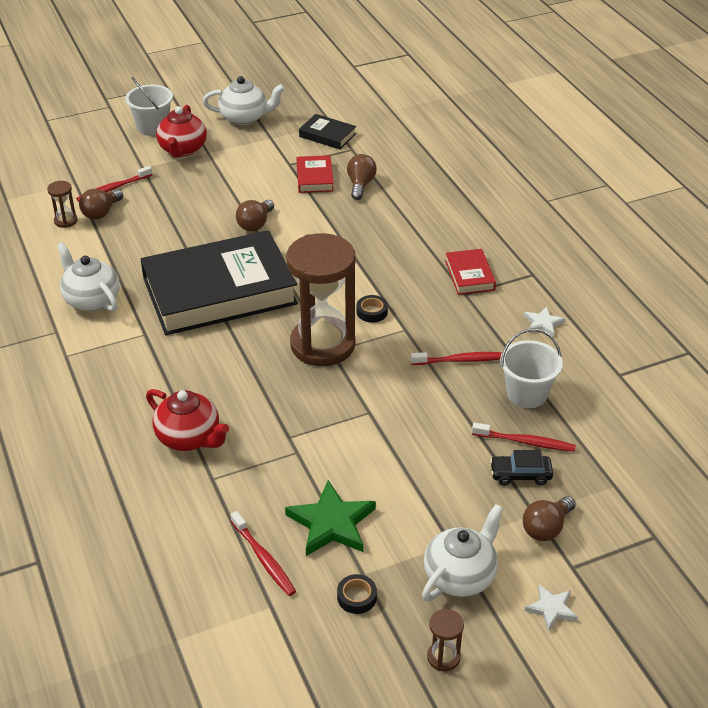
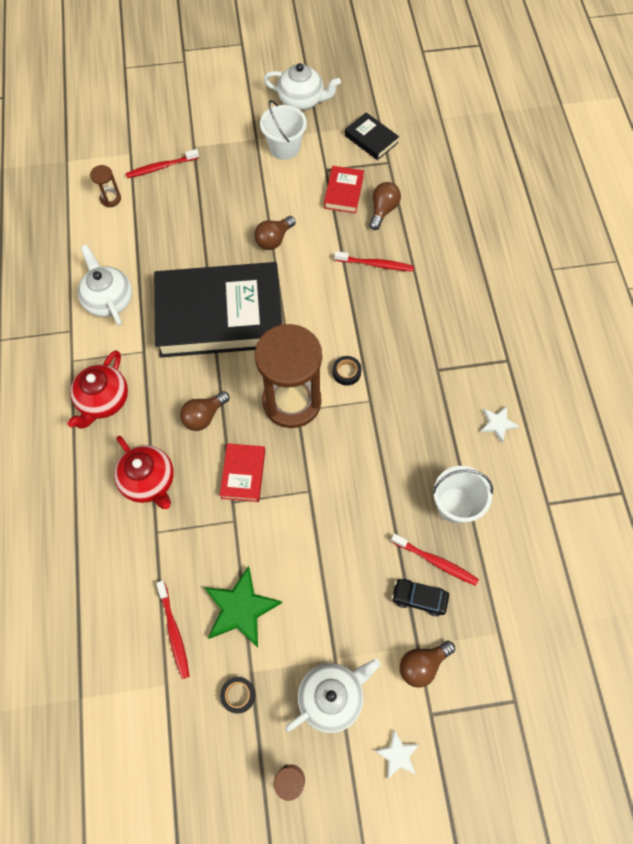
camera: 15 degrees right, 25 degrees up
brown light bulb [79,189,123,220] -> brown light bulb moved to [180,391,230,431]
white bucket [125,77,173,136] -> white bucket moved to [260,100,307,160]
red teapot [156,105,207,158] -> red teapot moved to [67,350,128,429]
red toothbrush [410,352,502,365] -> red toothbrush moved to [334,251,414,271]
red book [445,249,496,295] -> red book moved to [220,443,265,502]

